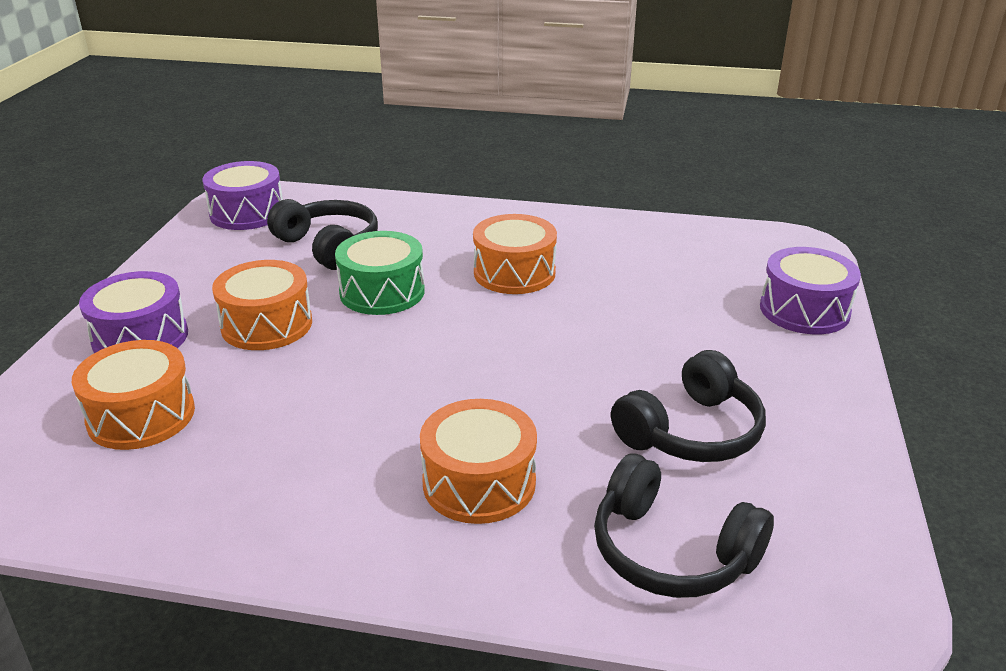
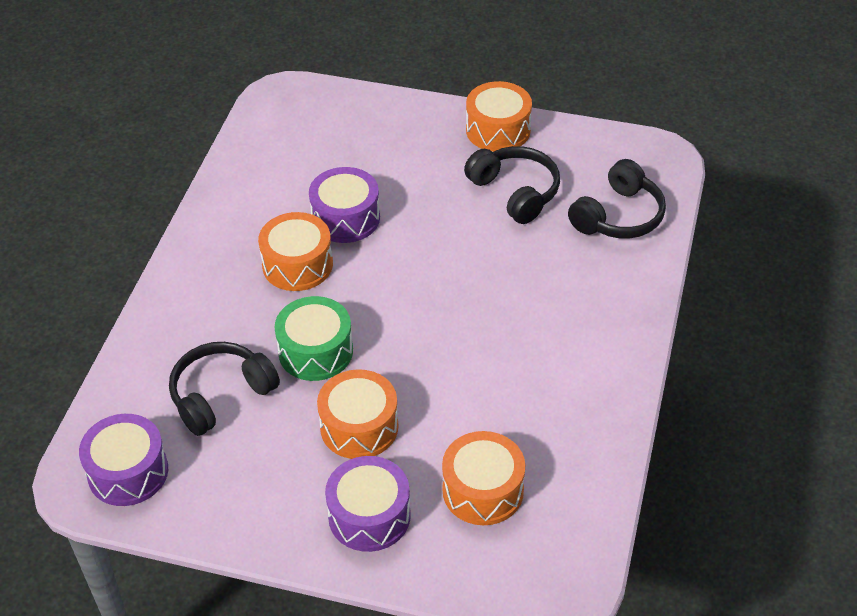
camera: 85 degrees left, 15 degrees up
orange drum [420,399,537,524] -> orange drum moved to [466,81,532,152]
purple drum [760,247,861,334] -> purple drum moved to [309,167,380,243]

